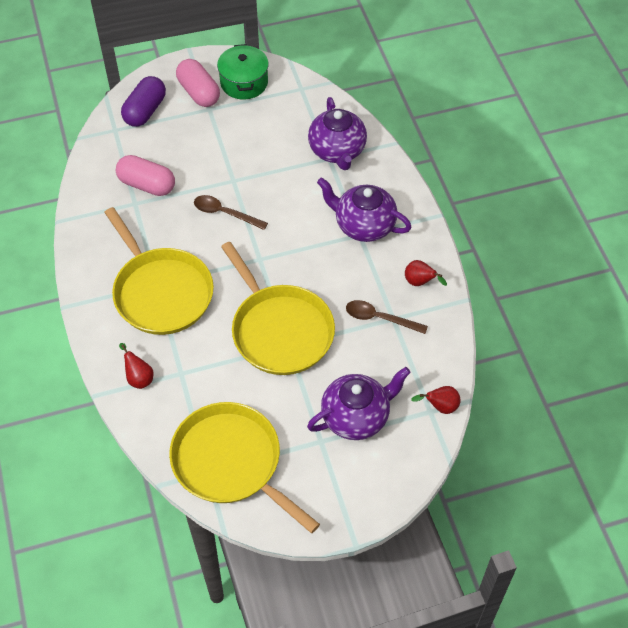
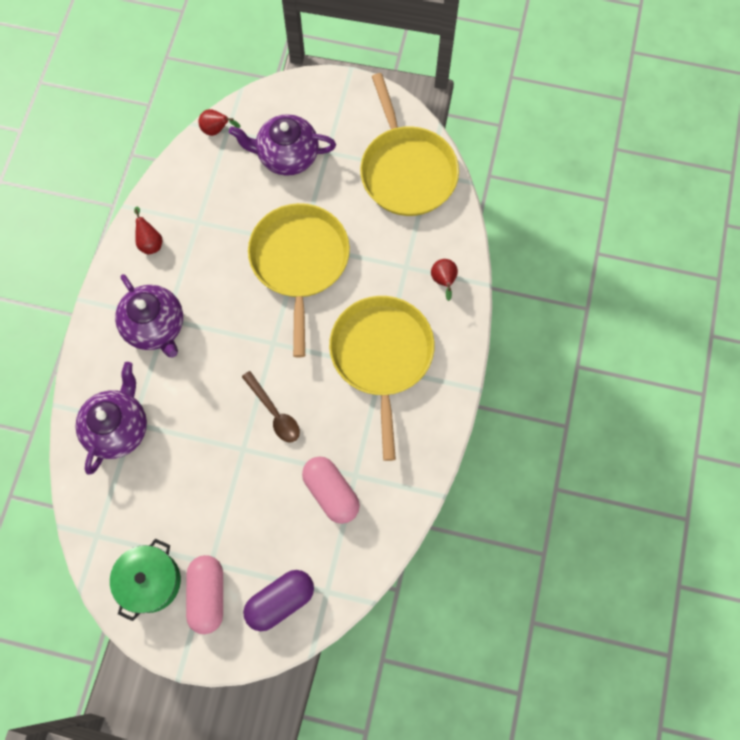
camera: 150 degrees left, 15 degrees up
brown spoon [346,300,428,334] -> none

